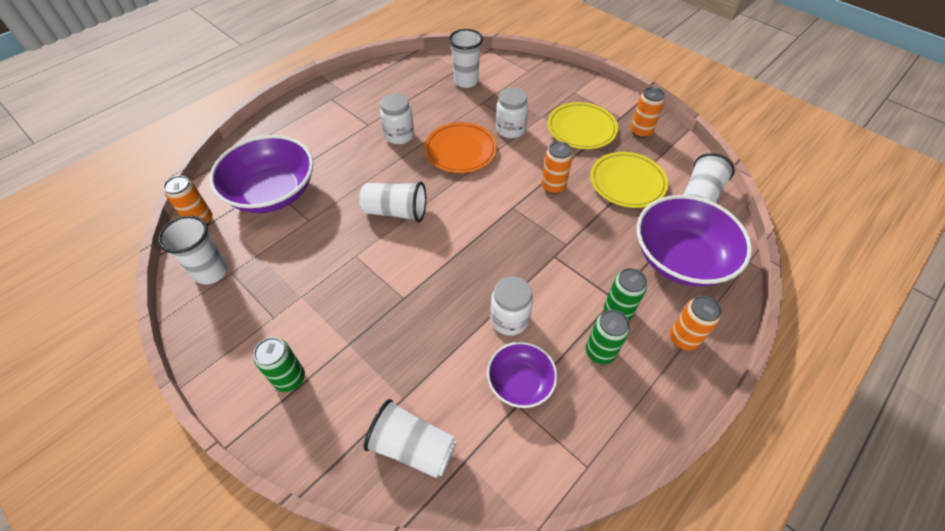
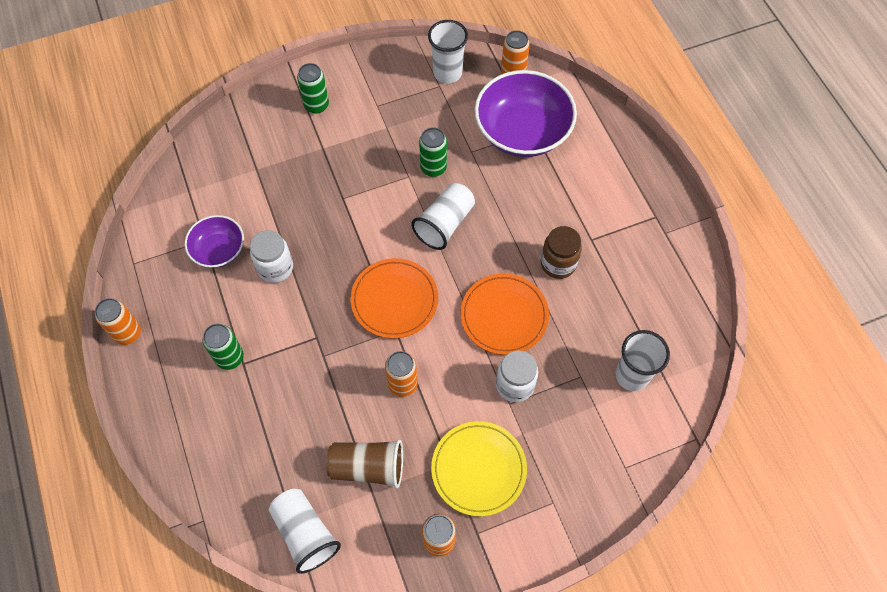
camera: 115 degrees right, 10 degrees up
white cup [364,399,457,478] -> none
white jar [380,93,414,144] -> brown jar [541,226,582,279]
green can [586,310,630,364] -> green can moved to [419,127,447,177]
yellow plate [590,152,668,208] -> brown cup [326,440,403,488]
purple bowl [637,195,752,287] -> none
orange can [670,296,721,350] -> orange can moved to [95,298,141,345]
none -> orange plate [350,258,438,339]

